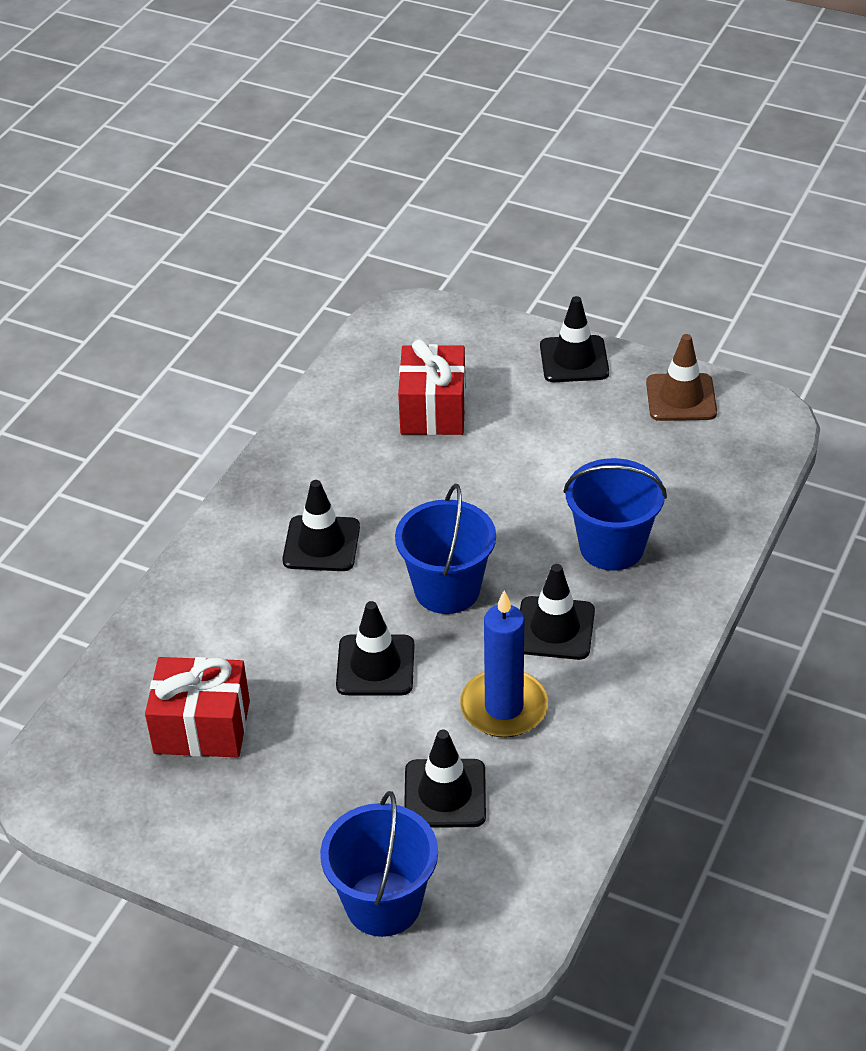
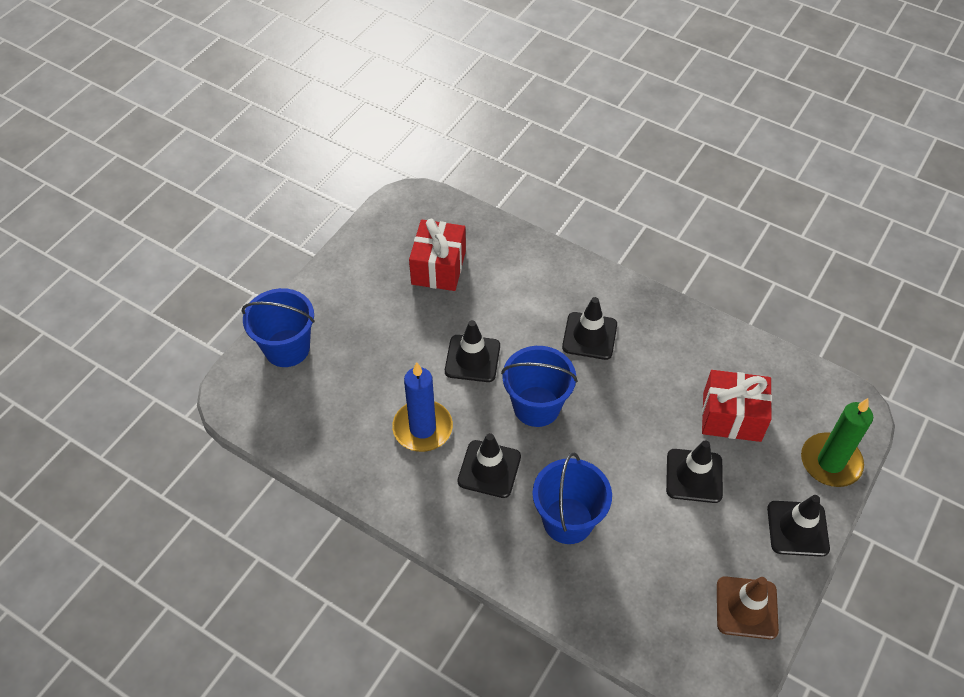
camera: 95 degrees right, 10 degrees up
black traffic cone [404,730,486,828] -> black traffic cone moved to [666,440,723,503]
none -> green candle [801,398,873,487]

